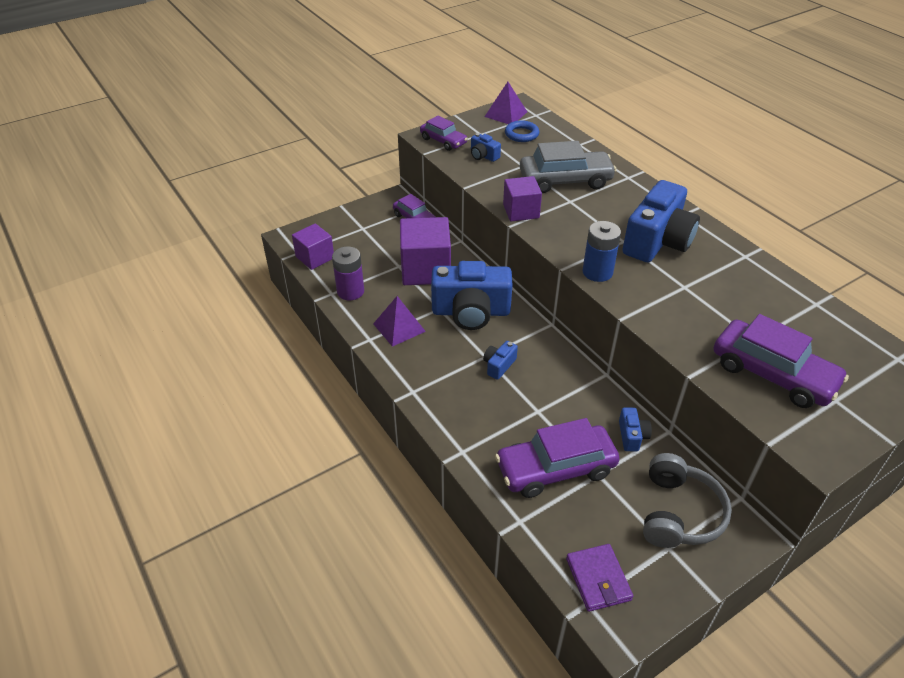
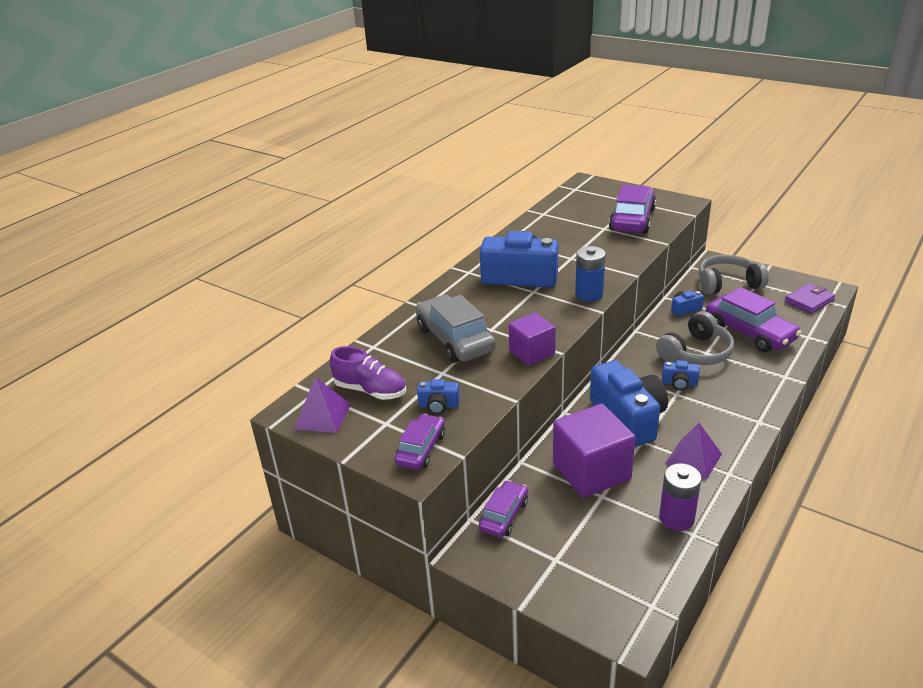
camera: 110 degrees left, 10 degrees down
purple cube [292,224,334,270] -> none
blue camera [471,133,501,162] -> blue camera turned 75 degrees clockwise [417,379,460,414]
blue ring [505,120,539,142] -> purple shoe [330,346,406,400]
none -> grey headphones [656,311,734,365]

